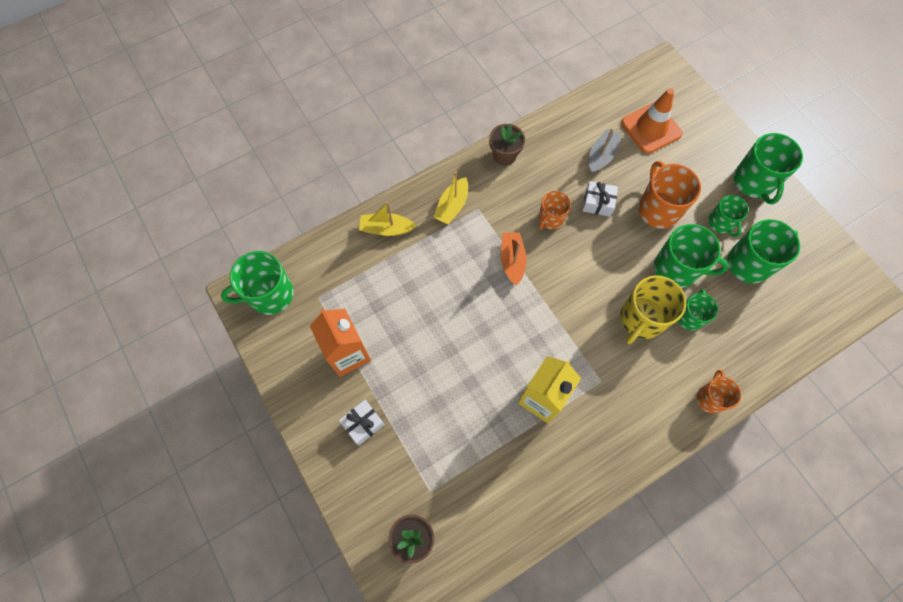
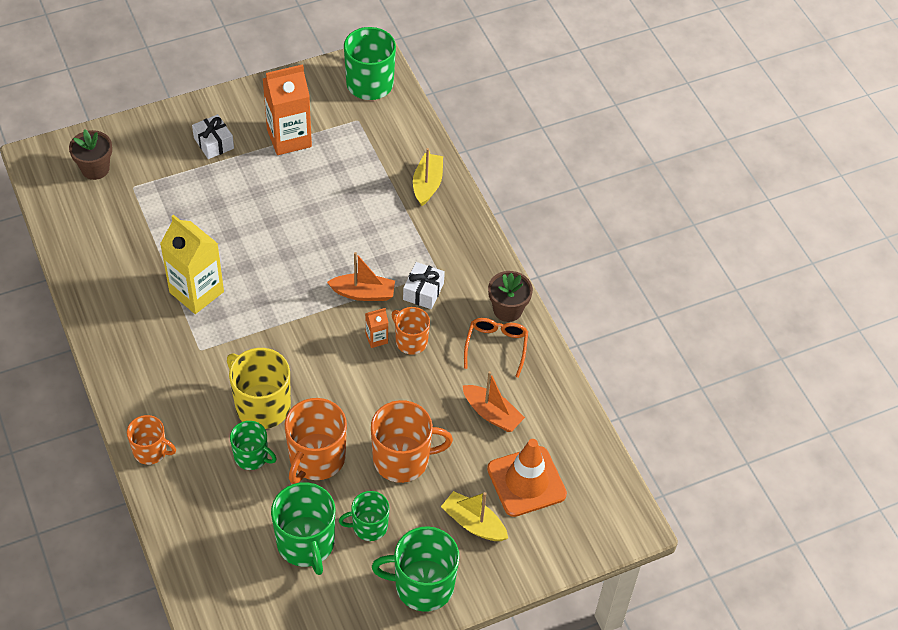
camera: 95 degrees right, 15 degrees down
yellow boat [433,171,468,224] -> yellow boat moved to [441,491,508,541]
white gift [582,181,618,217] -> white gift moved to [403,262,445,309]
grey boat [589,128,622,174] -> orange boat [462,371,525,432]
green mug [654,224,729,288] -> orange mug [285,398,347,484]
none -> orange carton [365,308,388,348]
none -> orange glasses [464,318,528,378]

